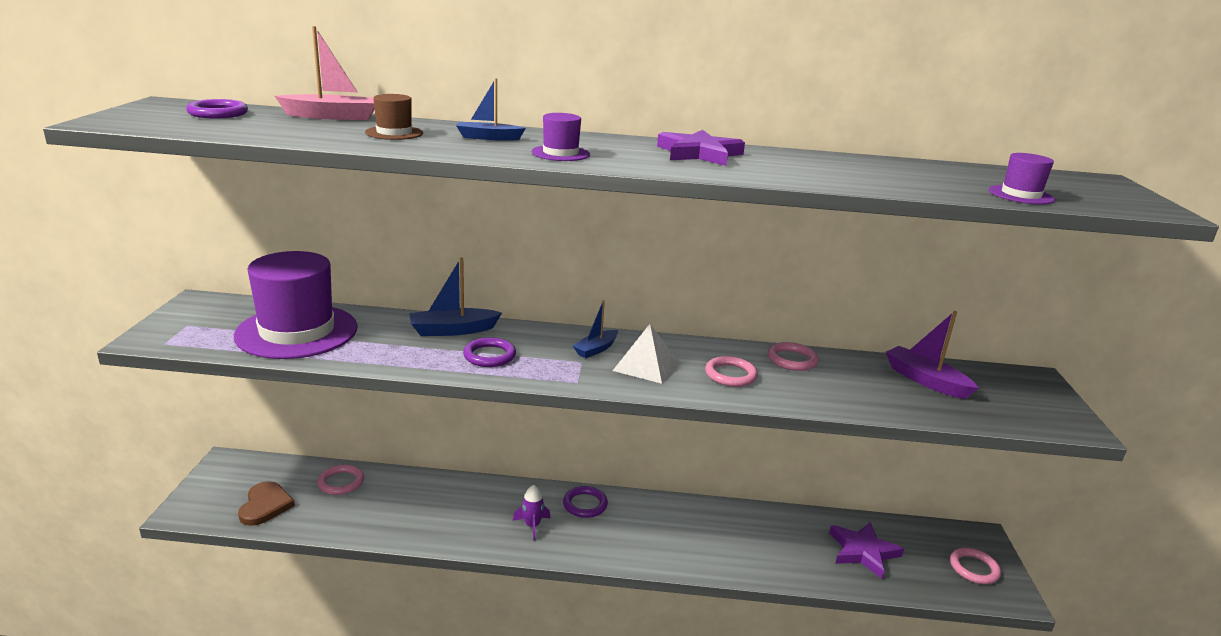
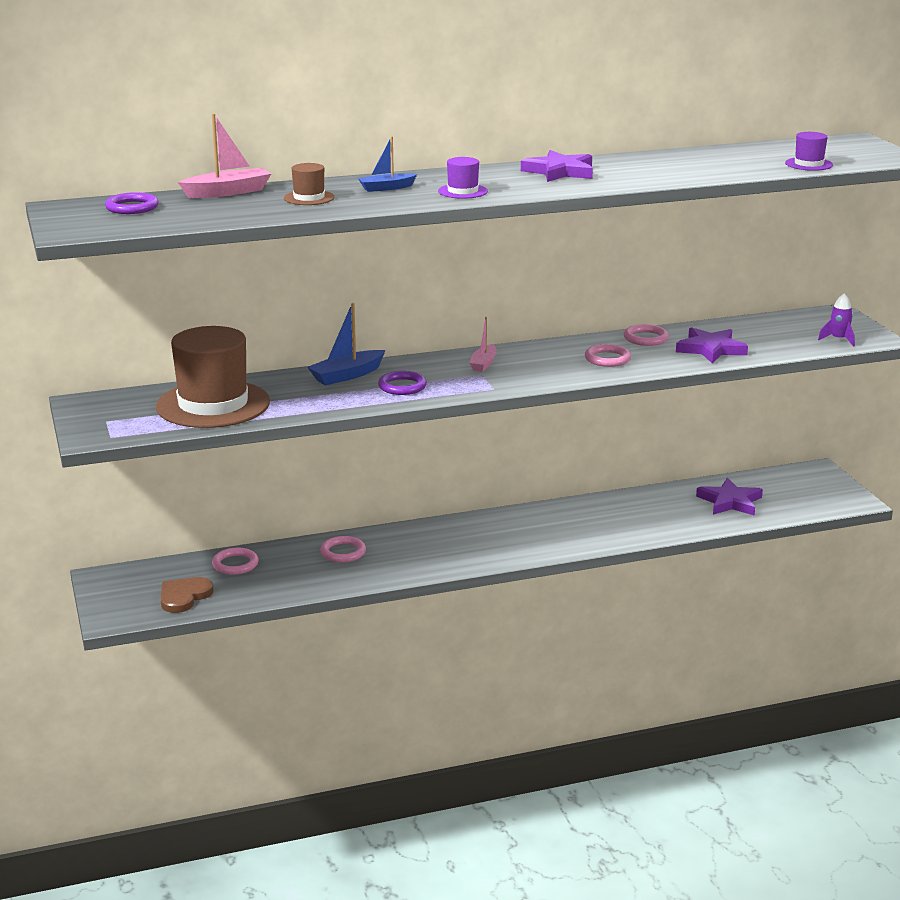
camera: 20 degrees left, 0 degrees up
purple hat [234,251,358,359] -> brown hat [156,326,270,428]
brown heart [238,481,295,526] -> brown heart turned 120 degrees counterclockwise [161,577,214,613]
purple rocket [513,485,550,541] -> purple rocket moved to [818,293,855,347]
purple ring [563,486,608,518] -> none
blue boat [573,300,618,358] -> pink boat [469,317,497,372]
white pyramid [613,324,678,384] -> none
purple boat [886,311,979,399] -> none
pink ring [950,548,1001,584] -> pink ring moved to [320,536,366,563]
none -> purple star [676,327,748,363]

